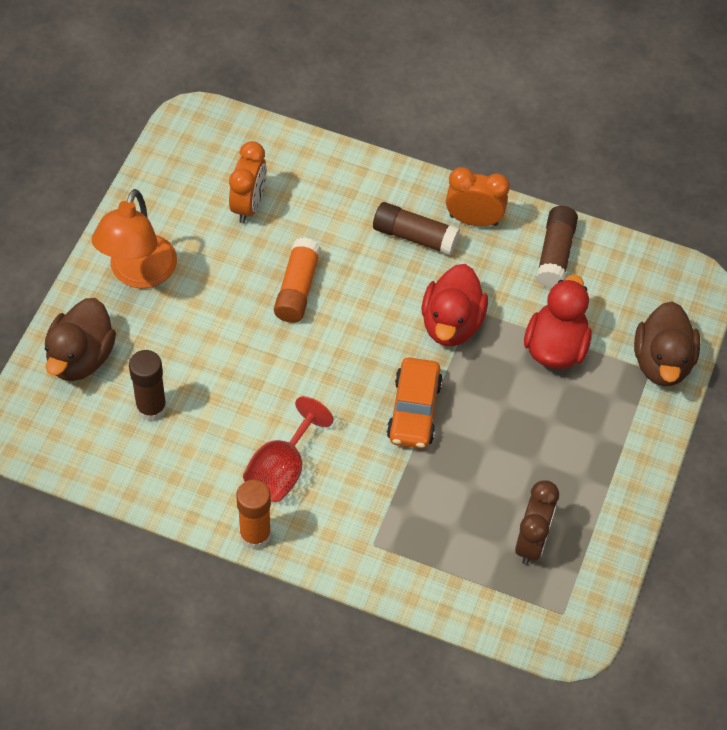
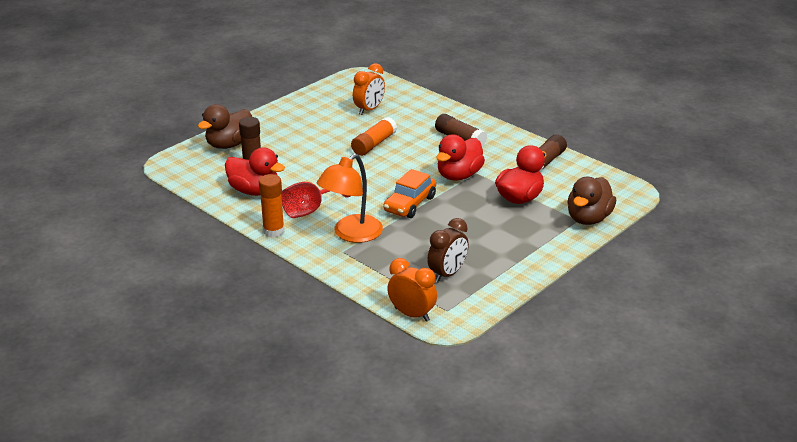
camera: 25 degrees right, 25 degrees down
orange lamp [92,189,177,289] -> orange lamp moved to [317,154,383,243]
orange clock [446,167,510,226] -> orange clock moved to [387,258,437,322]
none -> red duck [225,147,285,196]

